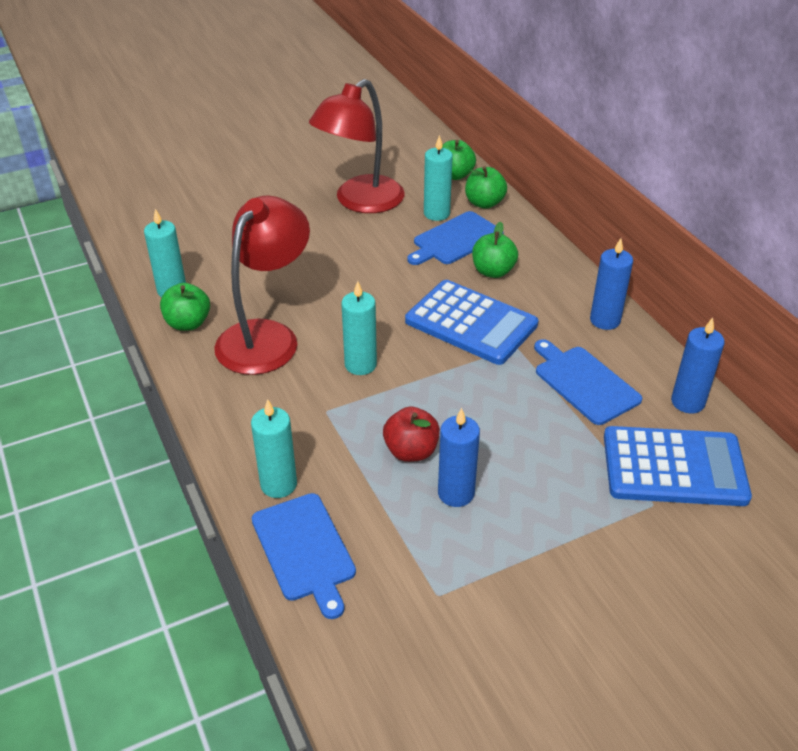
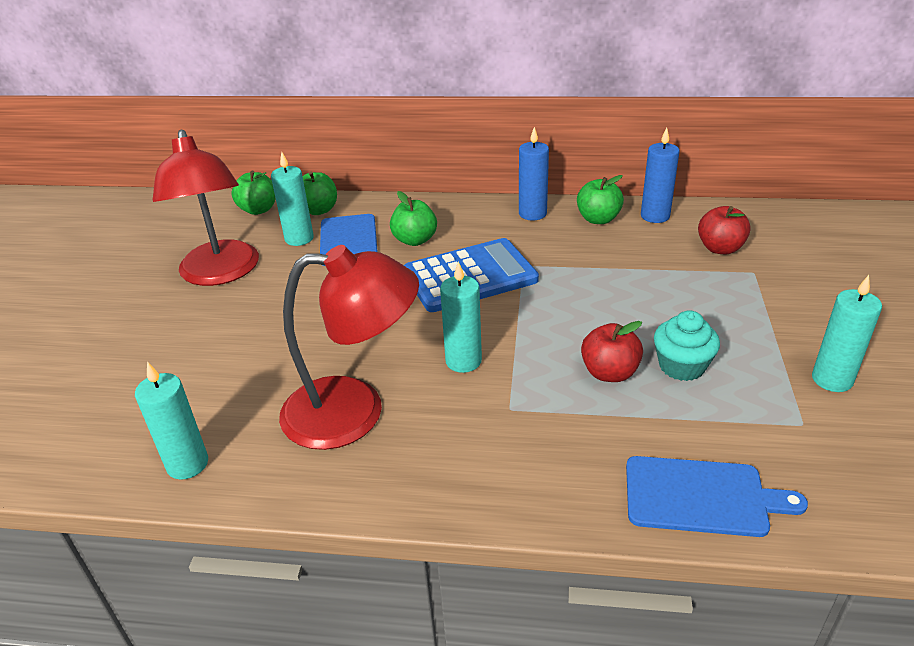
camera: 55 degrees left, 5 degrees down
green apple [160,283,210,331] -> green apple moved to [577,175,624,224]
red lamp [214,196,310,375] -> red lamp turned 120 degrees clockwise [279,245,419,450]
turquoise candle [251,399,297,498] -> turquoise candle moved to [812,275,882,392]
blue candle [438,408,480,507] -> turquoise cupcake [654,310,720,381]
blue cutting board [534,339,642,425] -> none
blue calculator [604,426,752,506] -> red apple [698,206,751,254]

